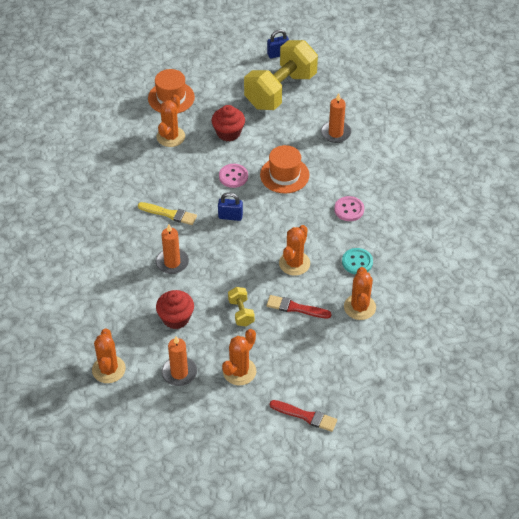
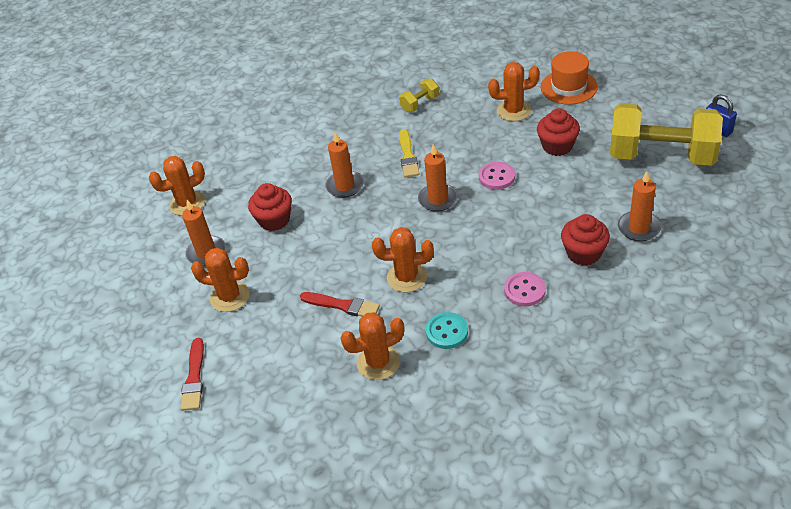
camera: 70 degrees right, 5 degrees down
blue padlock [218,192,243,221] -> orange candle [418,145,458,211]
yellow dumbbell [228,287,255,326] -> yellow dumbbell moved to [399,78,439,112]
orange hat [260,145,310,194] -> none
red brush [266,295,332,318] -> red brush turned 120 degrees clockwise [300,292,380,316]
none -> red cupcake [561,214,610,266]

